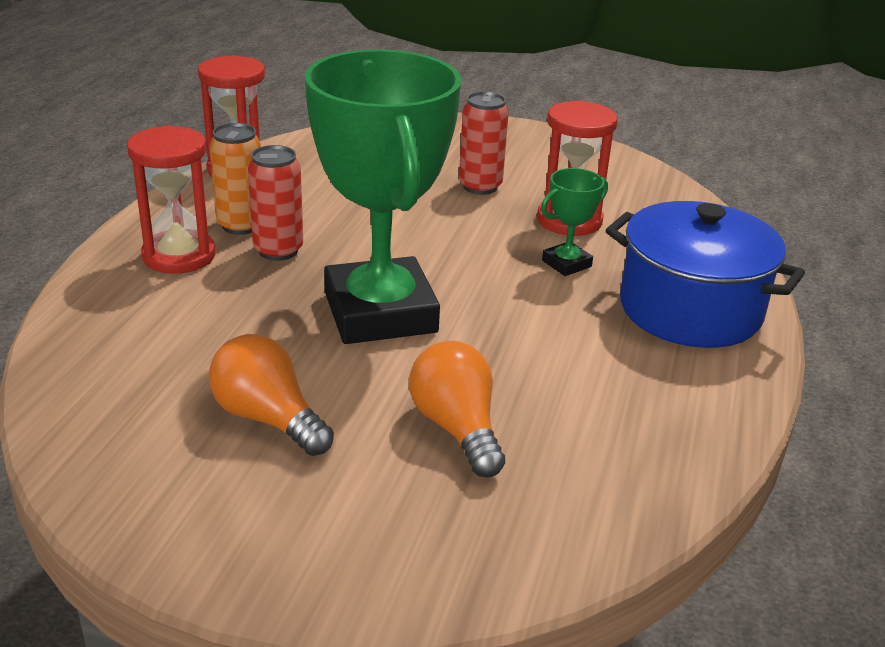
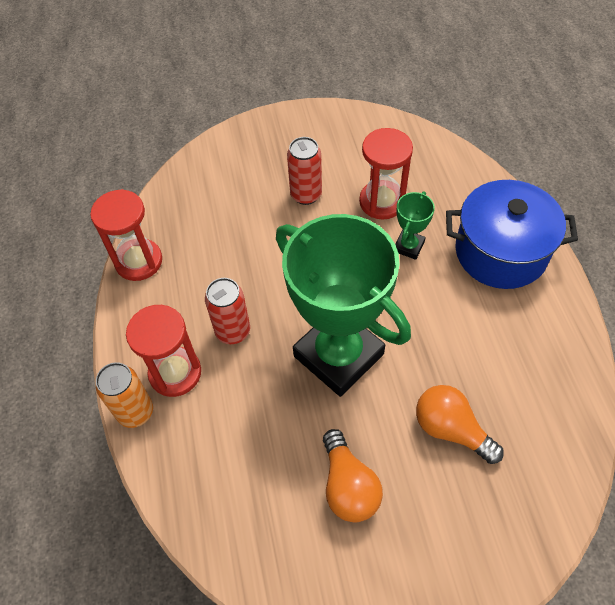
camera: 25 degrees left, 25 degrees up
orange light bulb [209,334,334,456] -> orange light bulb turned 120 degrees counterclockwise [323,429,383,522]
orange can [210,123,261,235] -> orange can moved to [96,362,153,428]

